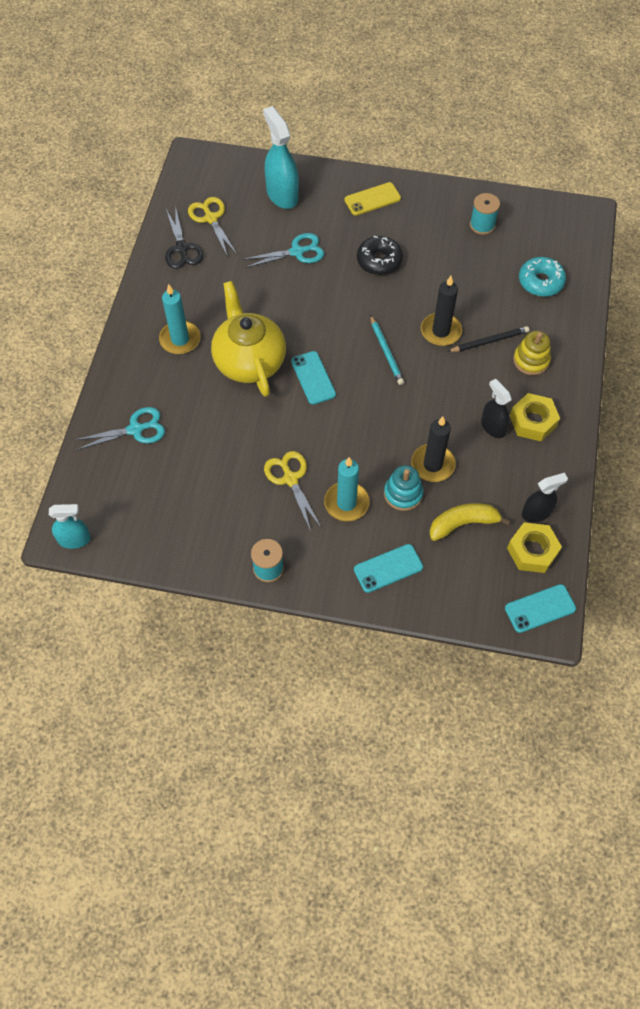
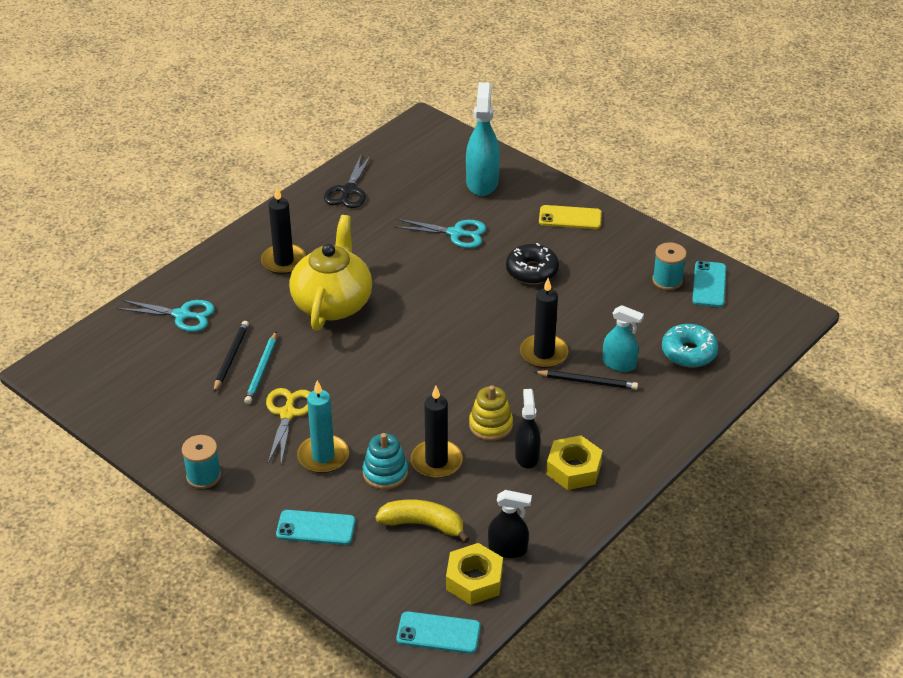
camera: 30 degrees right, 20 degrees down
turquoise spray bottle [49,504,91,549] -> turquoise spray bottle moved to [603,305,644,372]
turquoise candle [159,284,200,354] -> black candle [261,187,306,274]
yellow scissors [188,197,237,257] -> none
turquoise phone [291,351,336,405] -> turquoise phone moved to [692,261,726,307]
turquoise pencil [370,315,404,385] -> turquoise pencil moved to [244,331,277,404]
yellow stacking toy [513,331,551,375] -> yellow stacking toy moved to [469,385,513,441]
none -> black pencil [214,321,249,392]

